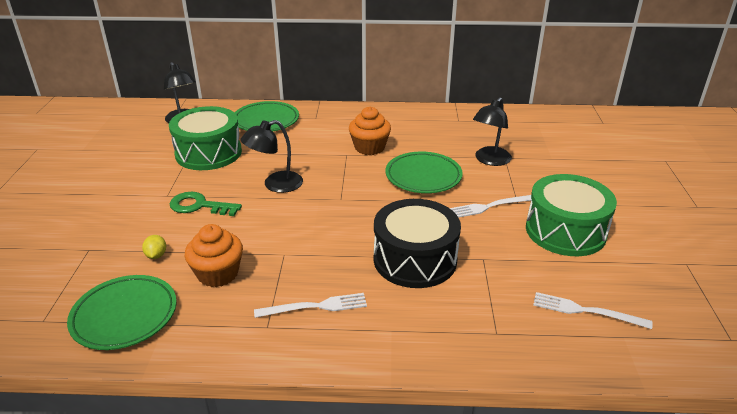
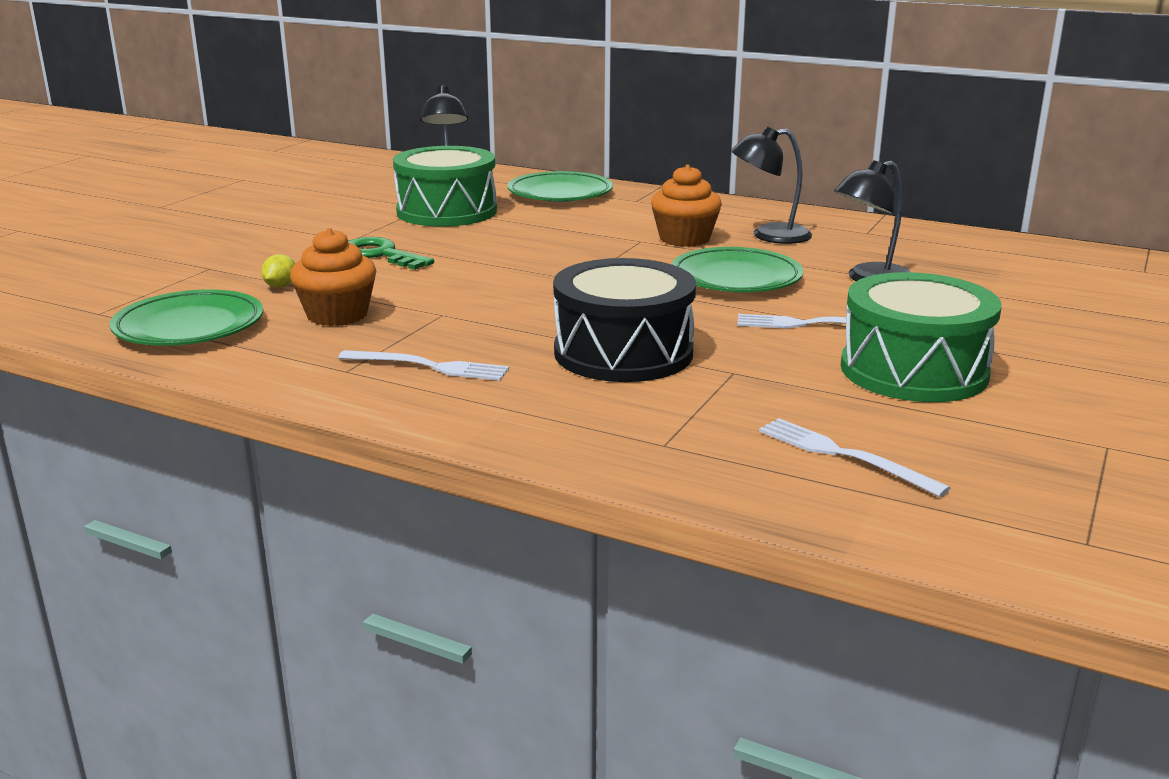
camera: 25 degrees right, 10 degrees down
black lamp [241,120,303,193] -> black lamp moved to [731,126,812,244]

